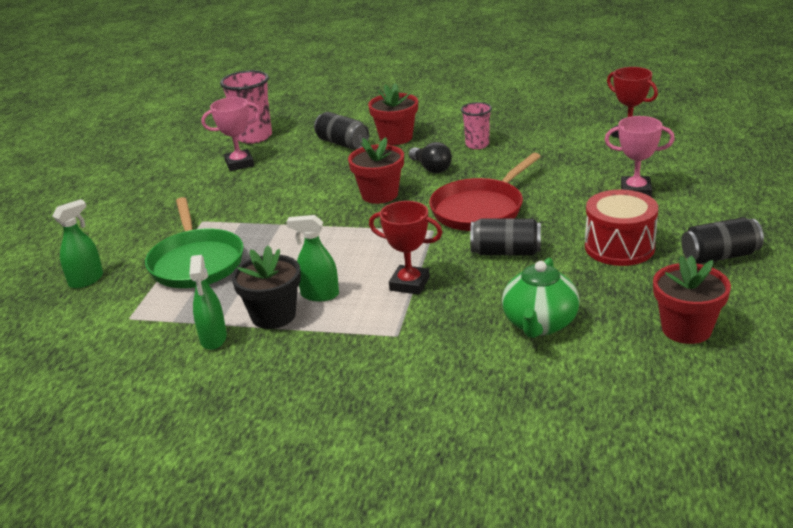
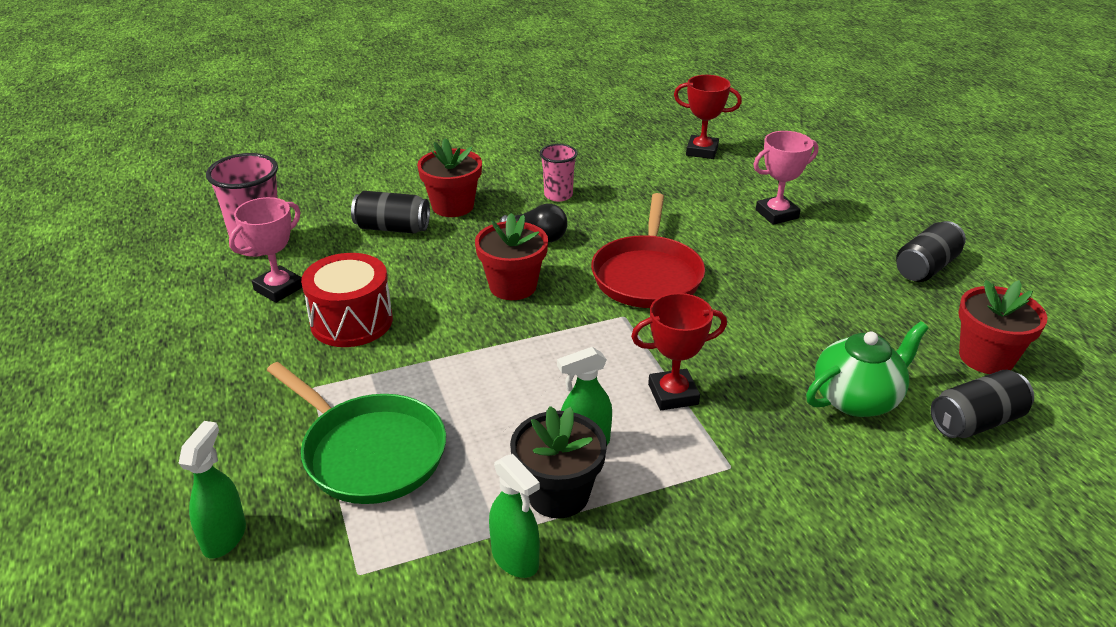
camera: 35 degrees left, 5 degrees up
black can [470,219,541,256] -> black can moved to [930,370,1034,438]
green teapot [502,258,579,338] -> green teapot turned 105 degrees counterclockwise [806,321,929,417]
red drum [585,190,658,266] -> red drum moved to [301,253,393,347]

